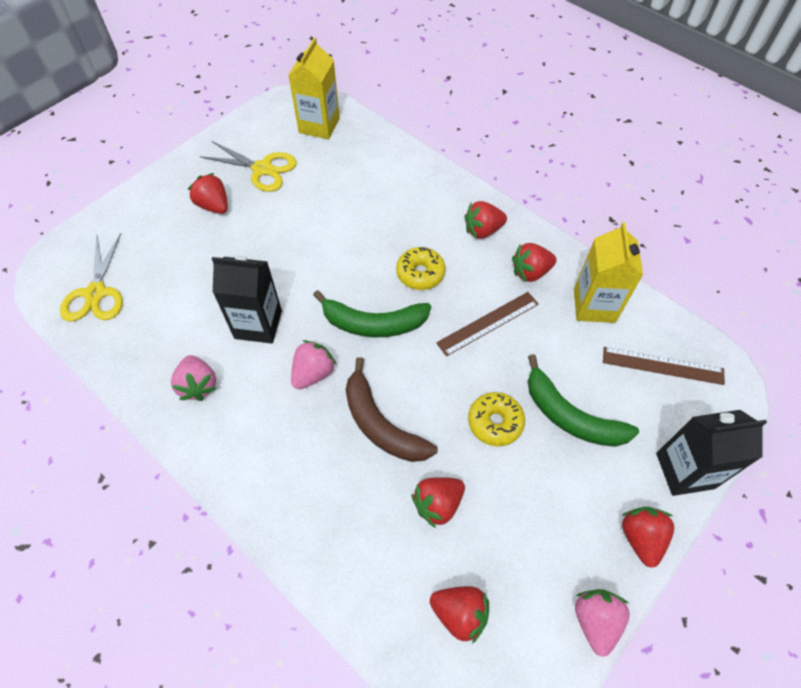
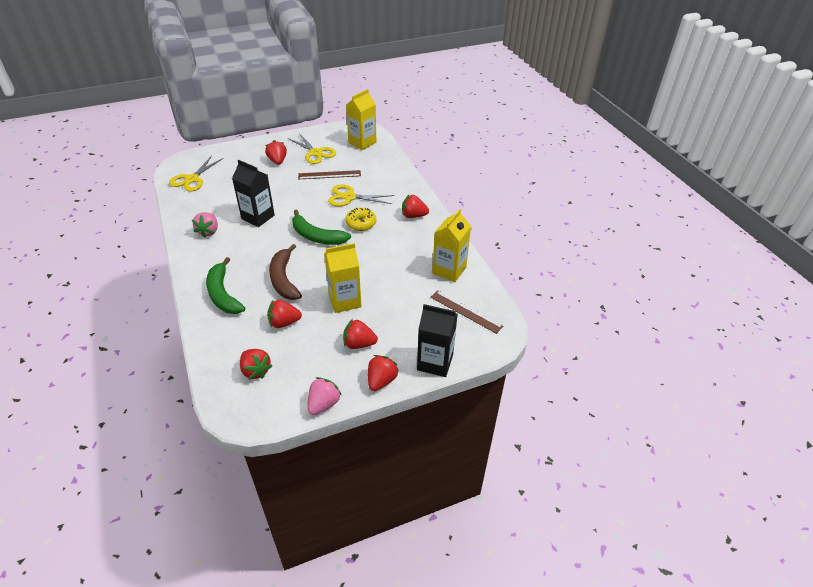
camera: 25 degrees right, 15 degrees down
pink strawberry [291,340,337,389] -> none
brown ruler [436,292,539,356] -> brown ruler moved to [298,170,361,179]
yellow donut [468,392,525,446] -> yellow carton [324,243,361,313]
red strawberry [512,243,557,282] -> red strawberry moved to [343,319,378,349]
green banana [528,354,639,447] -> green banana moved to [206,257,245,314]
none -> yellow scissors [328,184,394,206]

